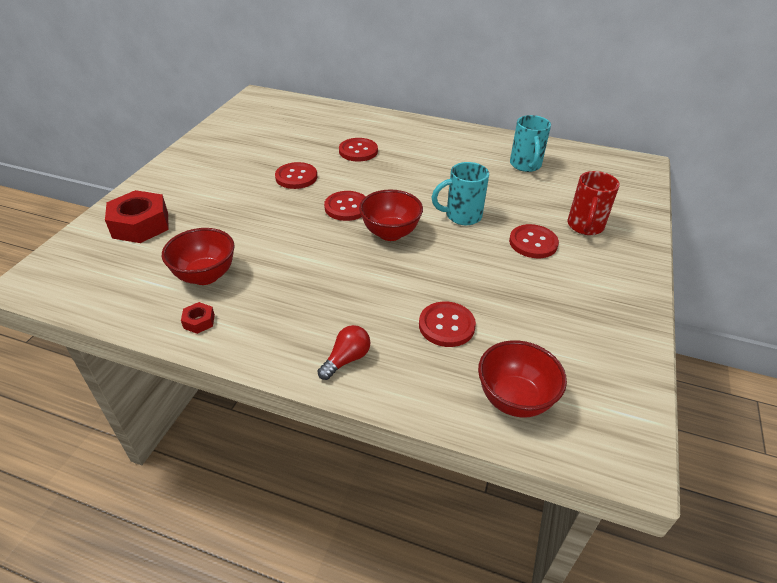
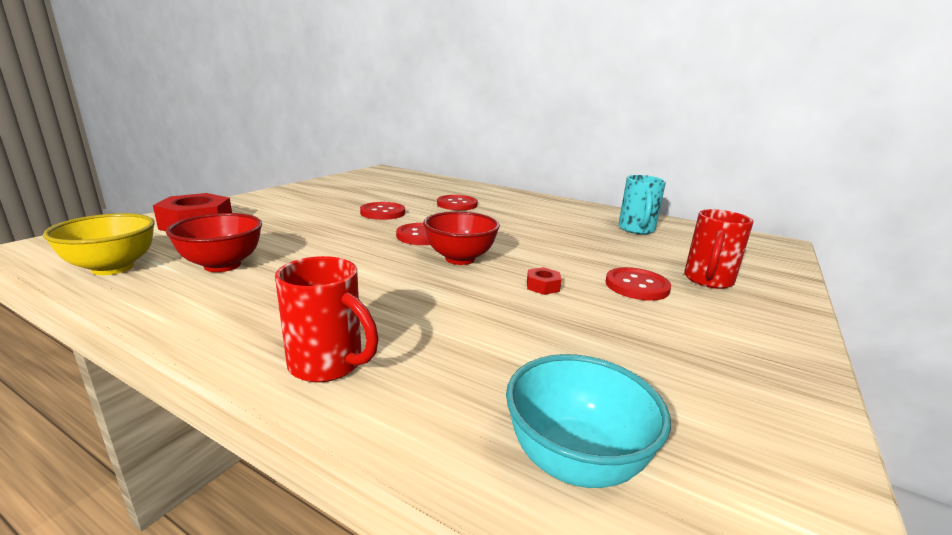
camera: 10 degrees right, 20 degrees down
red nut [181,302,215,334] -> red nut moved to [527,267,562,295]
red light bulb [318,325,371,380] -> red mug [275,256,379,383]
red button [419,302,476,347] -> none
turquoise mug [432,162,489,225] -> none
red bowl [478,340,567,417] -> turquoise bowl [506,354,671,488]
none -> yellow bowl [43,213,155,275]

